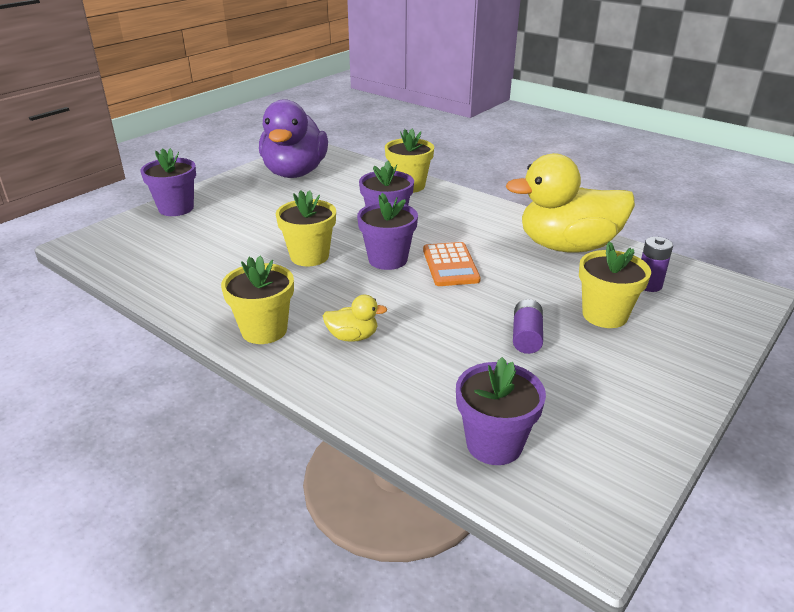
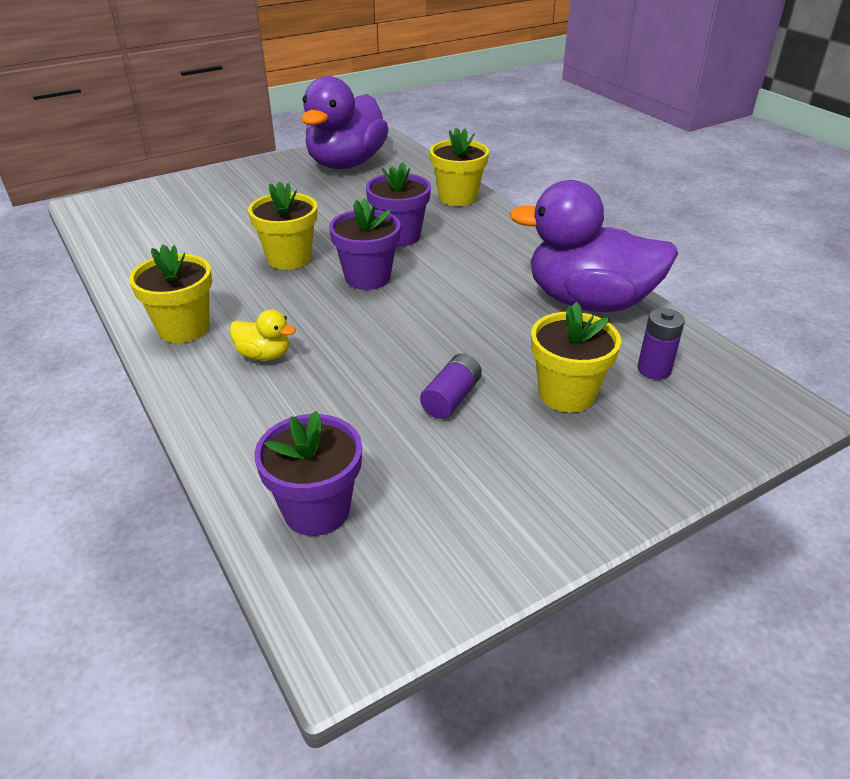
camera: 20 degrees right, 5 degrees up
purple flower pot [140,148,196,216] -> none
orange calculator [423,242,481,286] -> none
yellow duck [506,153,635,253] -> purple duck [509,180,678,312]

